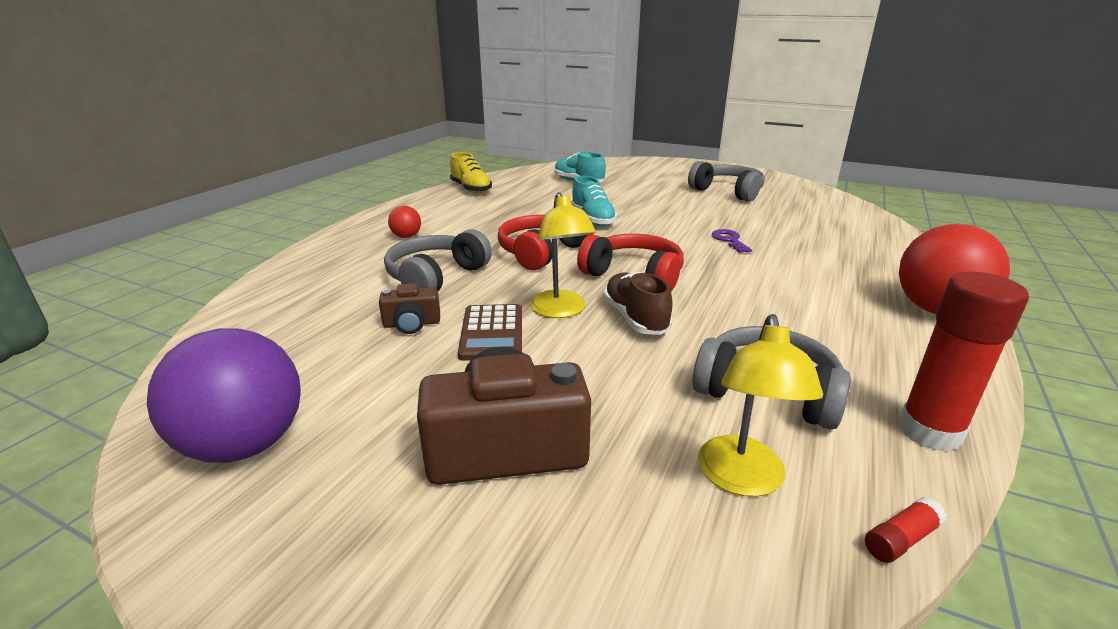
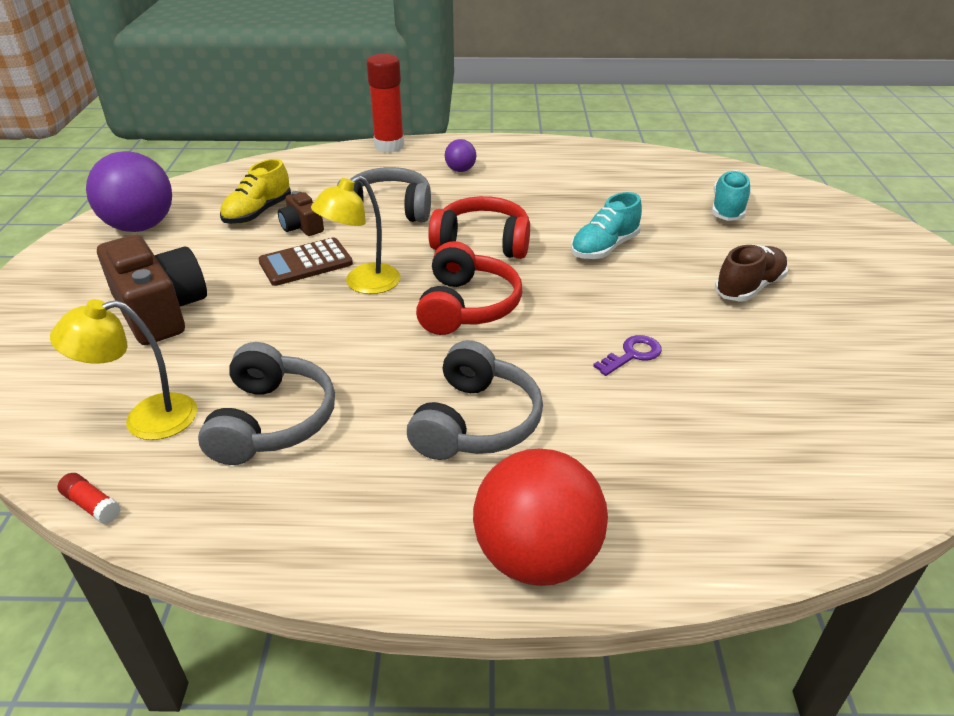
camera: 65 degrees right, 10 degrees up
red ball [388,206,421,238] -> purple ball [445,139,476,172]
yellow shoe [450,152,492,193] -> yellow shoe moved to [220,159,291,224]
brown shoe [603,272,673,335] -> brown shoe moved to [715,245,788,302]
grey headphones [688,161,765,202] -> grey headphones moved to [407,340,543,460]
red glue stick [898,272,1029,452] -> red glue stick moved to [366,54,404,153]

